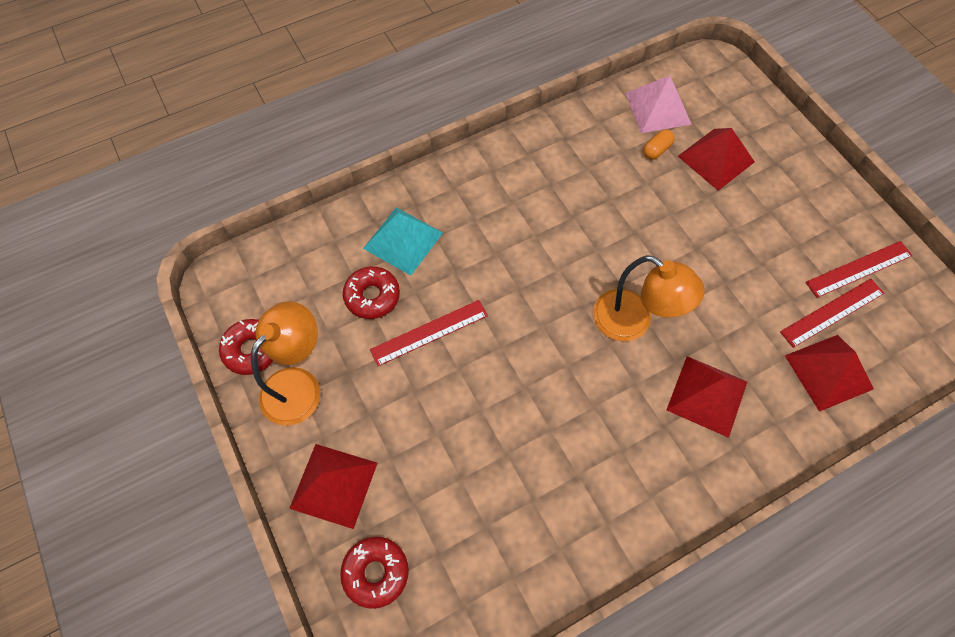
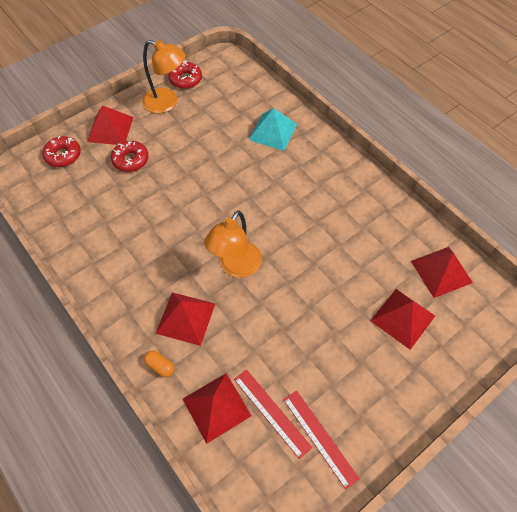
camera: 80 degrees right, 5 degrees down
red donut [343,266,400,319] -> red donut moved to [111,141,149,172]
red ruler [370,300,488,366] -> none
pink pyramid [626,76,692,133] -> red pyramid [411,247,473,298]
orange capsule [643,129,675,160] -> orange capsule moved to [144,350,175,377]

